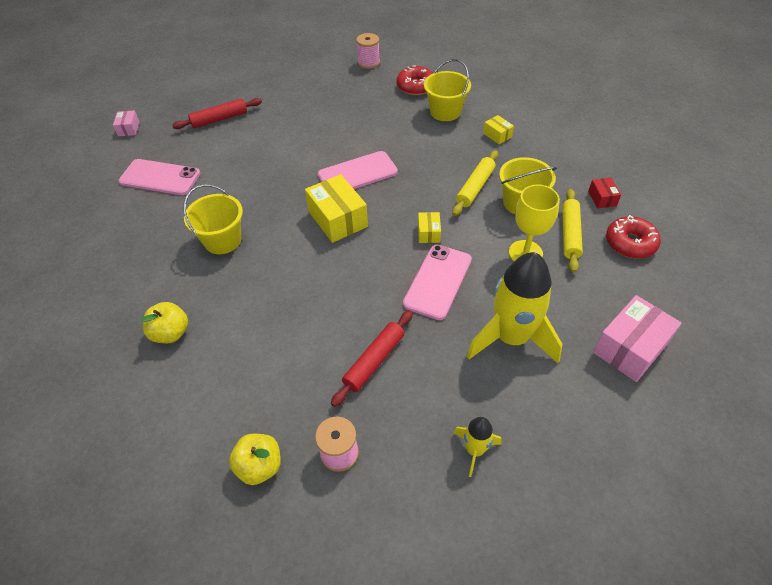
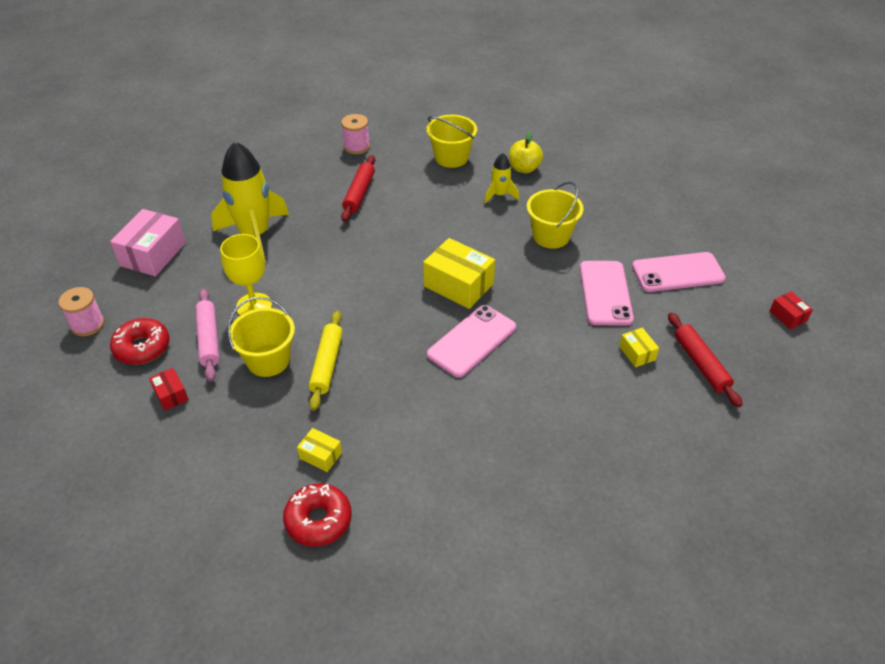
camera: 155 degrees right, 5 degrees down
pink box [113,110,140,136] -> red box [770,291,813,330]
red rolling pin [172,98,262,129] -> red rolling pin turned 60 degrees counterclockwise [668,313,743,407]
yellow apple [229,434,281,485] -> none
pink spool [356,33,380,69] -> pink spool moved to [58,287,104,336]
red donut [397,65,433,95] -> red donut moved to [283,483,352,547]
pink phone [403,245,472,320] -> pink phone moved to [580,261,634,325]
yellow box [418,212,441,243] -> yellow box moved to [619,328,659,367]
yellow bucket [424,59,471,121] -> yellow bucket moved to [426,115,477,168]
yellow rocket [453,417,502,477] -> yellow rocket moved to [484,153,519,203]
yellow rolling pin [562,189,583,273] -> pink rolling pin [195,289,220,381]

